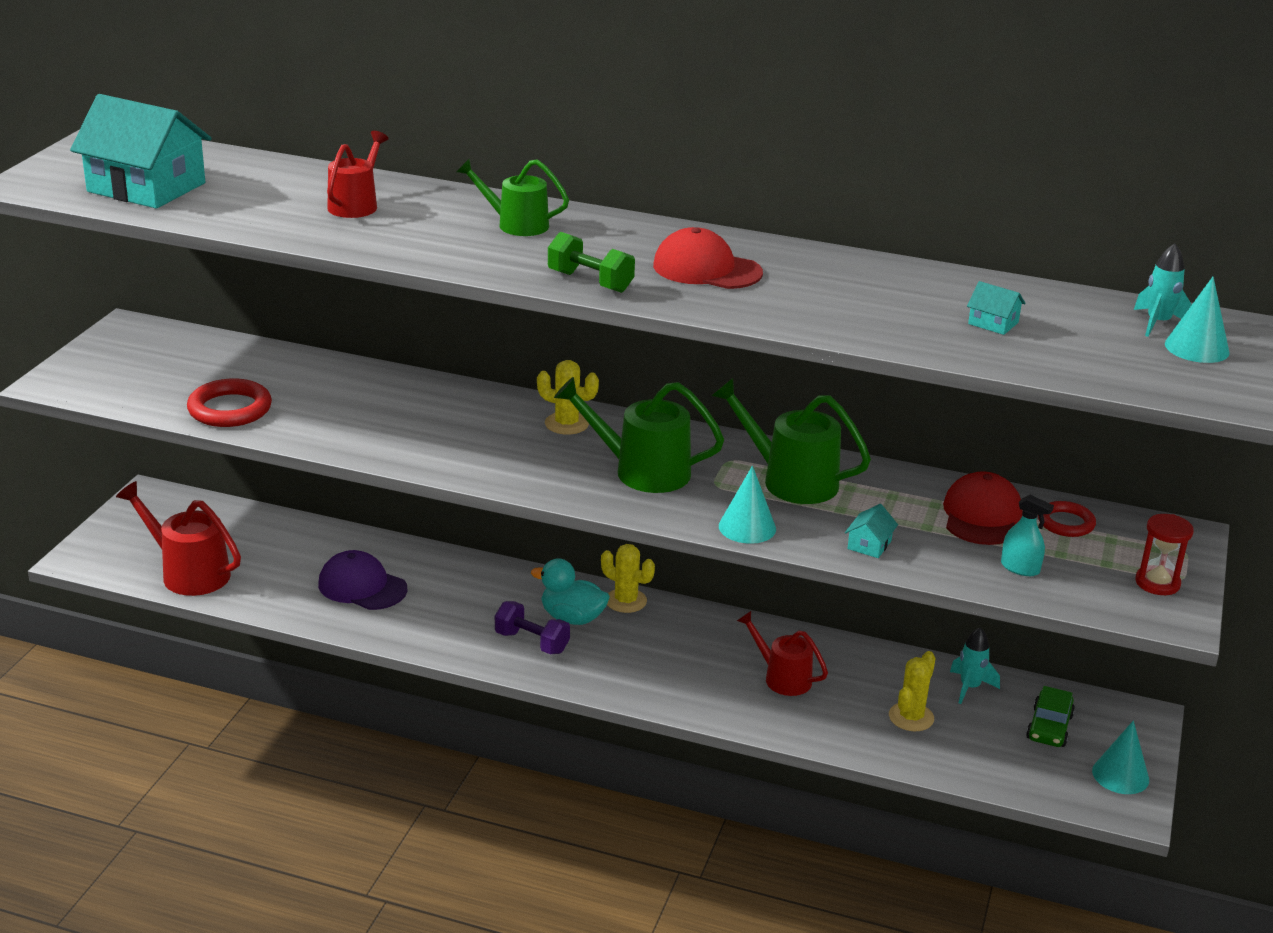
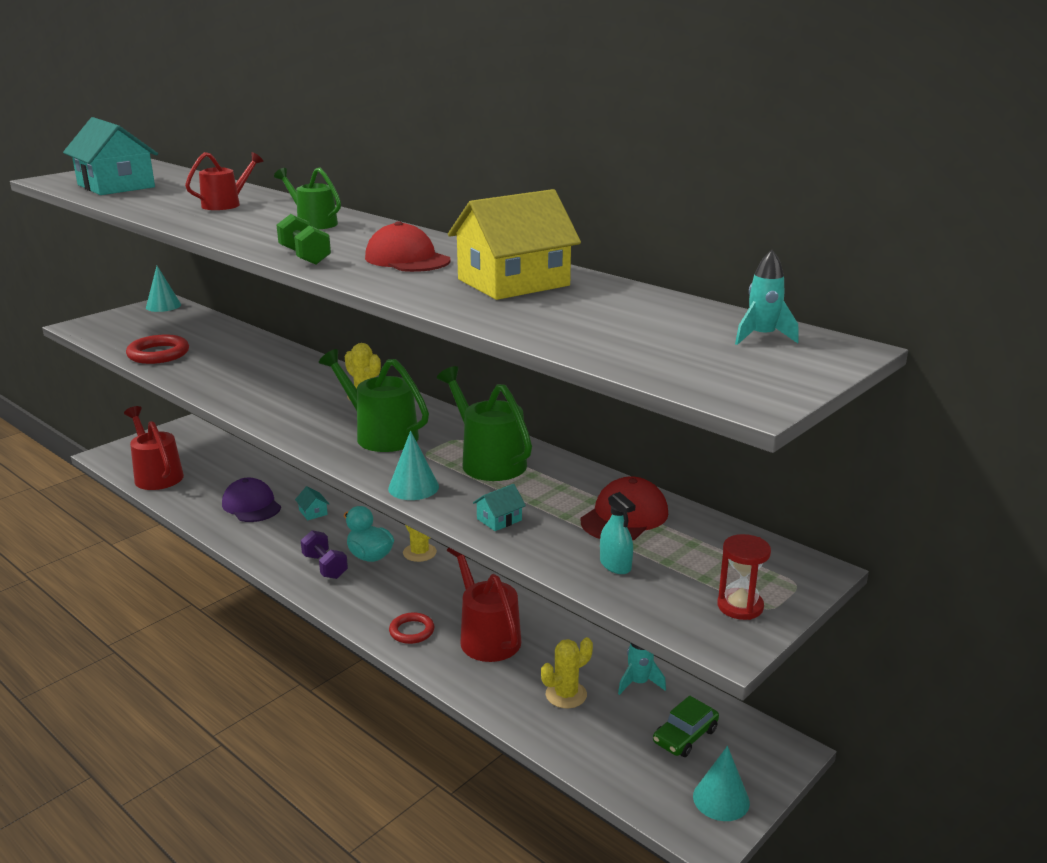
camera: 25 degrees right, 5 degrees down
red watering can [737,611,828,696] -> red watering can [447,548,521,662], size x1.51
turquoise house [967,281,1026,335] -> turquoise house moved to [295,486,329,520]
red ring [1038,501,1096,537] -> red ring moved to [389,612,434,644]
turquoise cone [1165,277,1230,363] -> turquoise cone moved to [146,266,181,312]
none -> yellow house [448,189,581,300]

